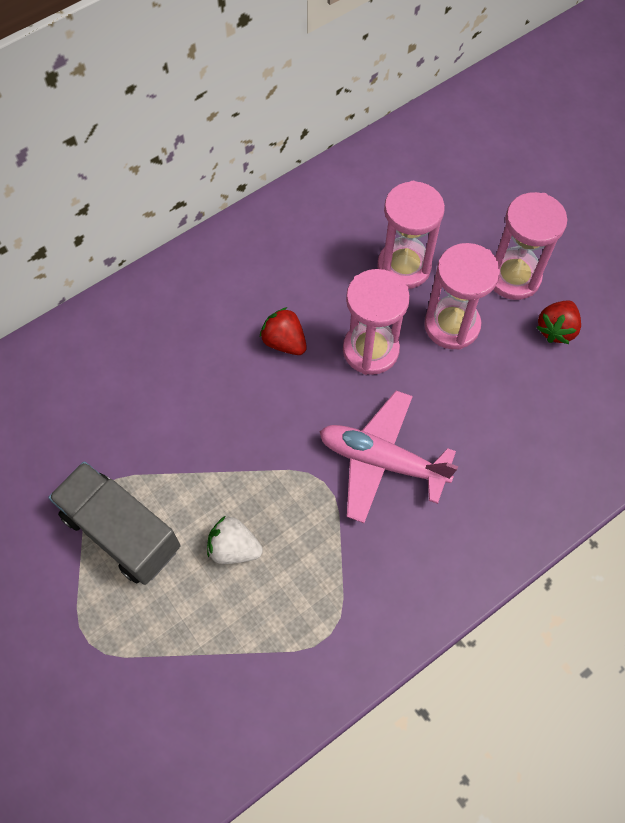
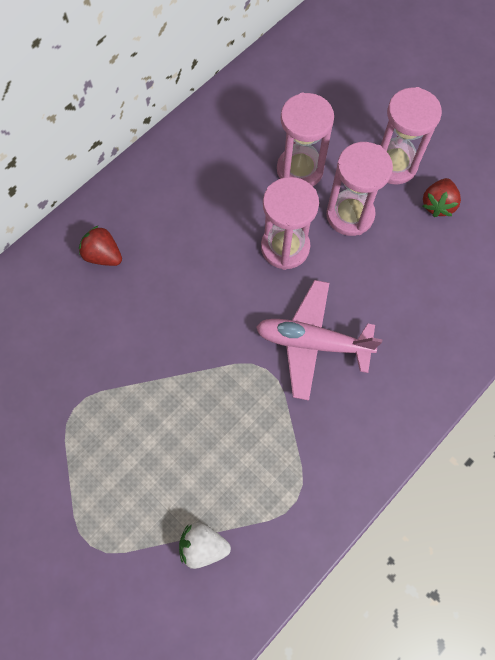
camera: 10 degrees left, 5 degrees up
grey truck [48,461,180,585] -> none
white strawberry [207,516,263,564] -> white strawberry moved to [179,522,231,569]
red strawberry [260,307,307,355] -> red strawberry moved to [79,225,122,266]

